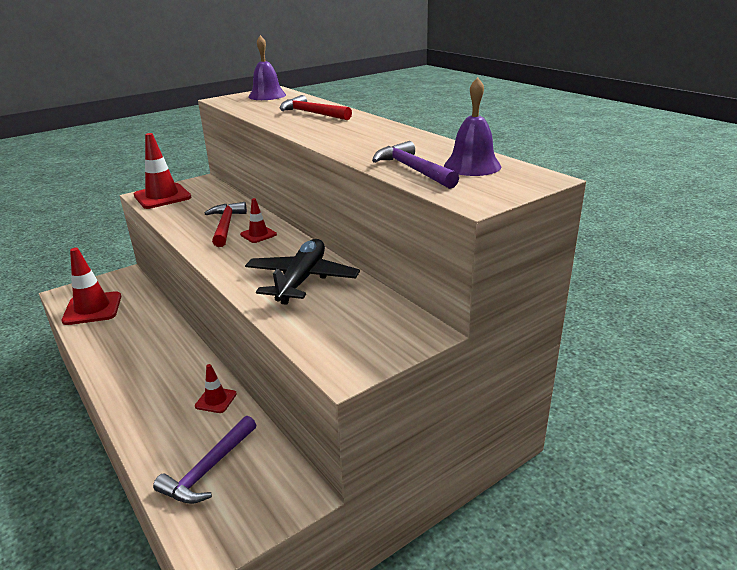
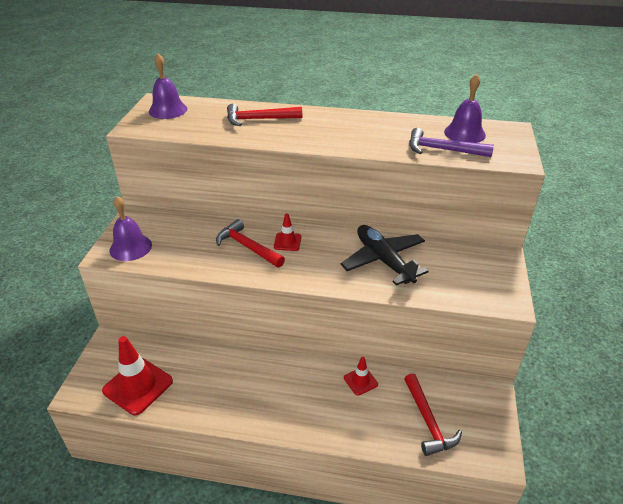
camera: 45 degrees left, 10 degrees up
red traffic cone [134,133,191,209] -> purple bell [110,196,152,261]
purple hammer [153,416,256,504] -> red hammer [404,373,462,456]

